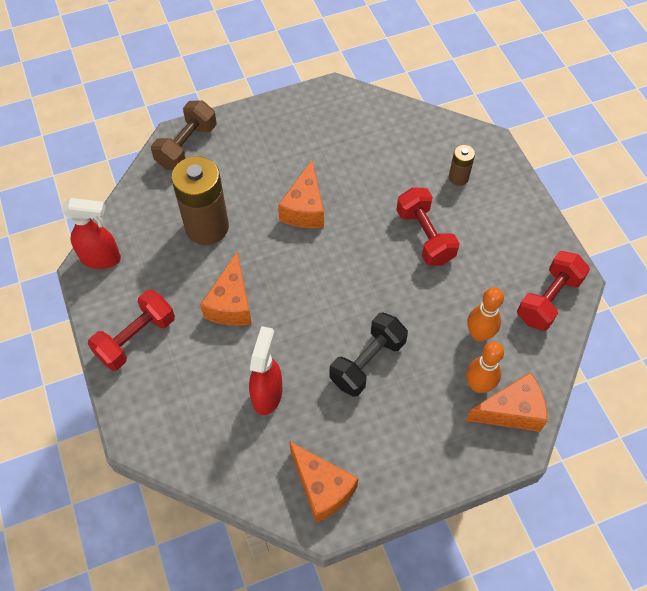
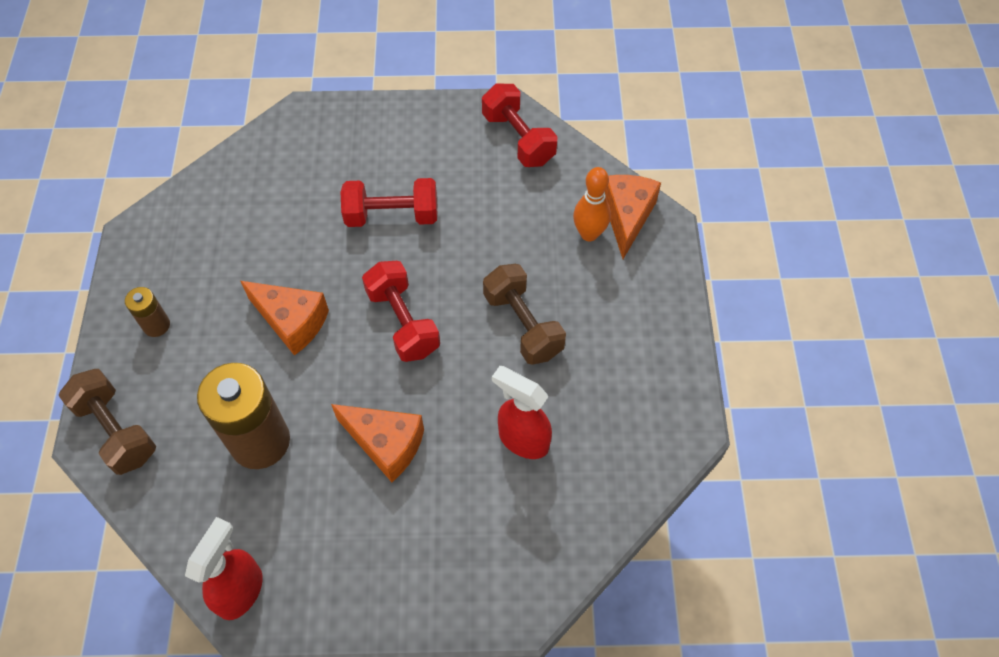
camera: 70 degrees left, 0 degrees up
red dumbbell [88,290,175,371] -> red dumbbell moved to [362,261,440,362]
orange cheese [289,441,358,523] -> none
black dumbbell [329,313,408,397] -> brown dumbbell [483,264,566,365]
brown battery [449,145,475,186] -> brown battery moved to [125,287,170,337]
orange bowling pin [467,287,504,342] -> none

